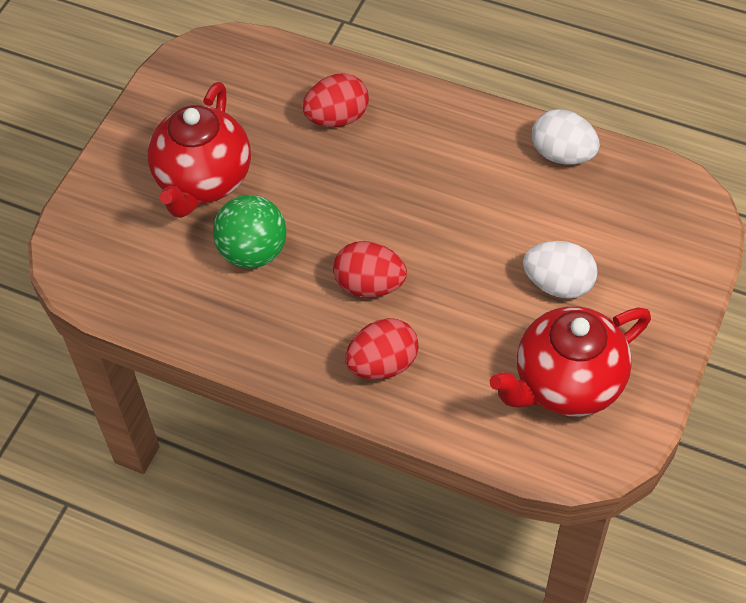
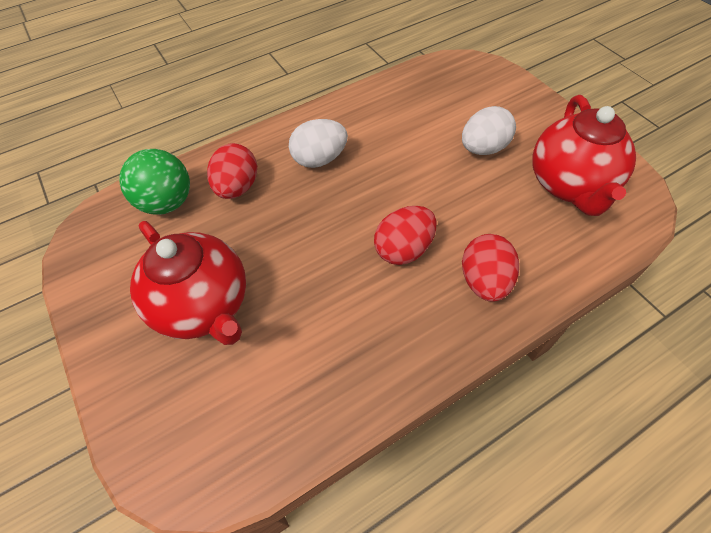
camera: 55 degrees left, 0 degrees up
green ball [213,195,287,269] -> green ball moved to [119,149,190,215]
white egg [532,109,600,165] -> white egg moved to [289,119,348,168]

